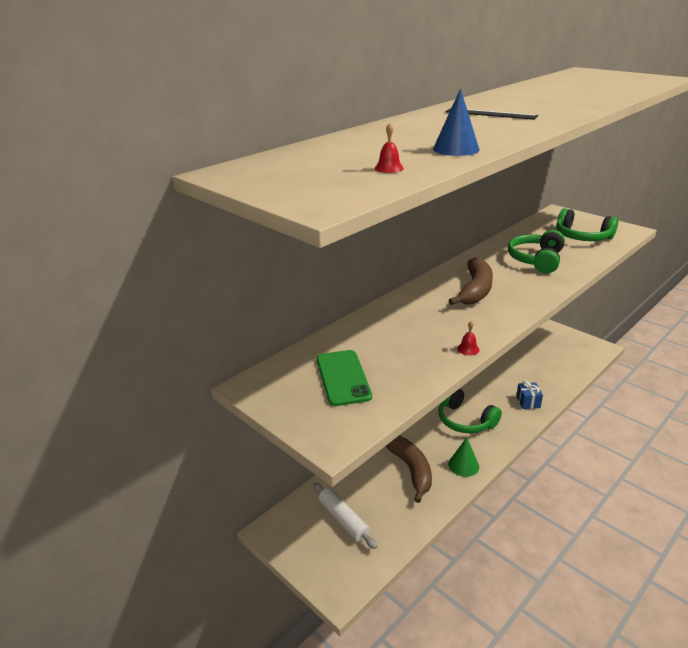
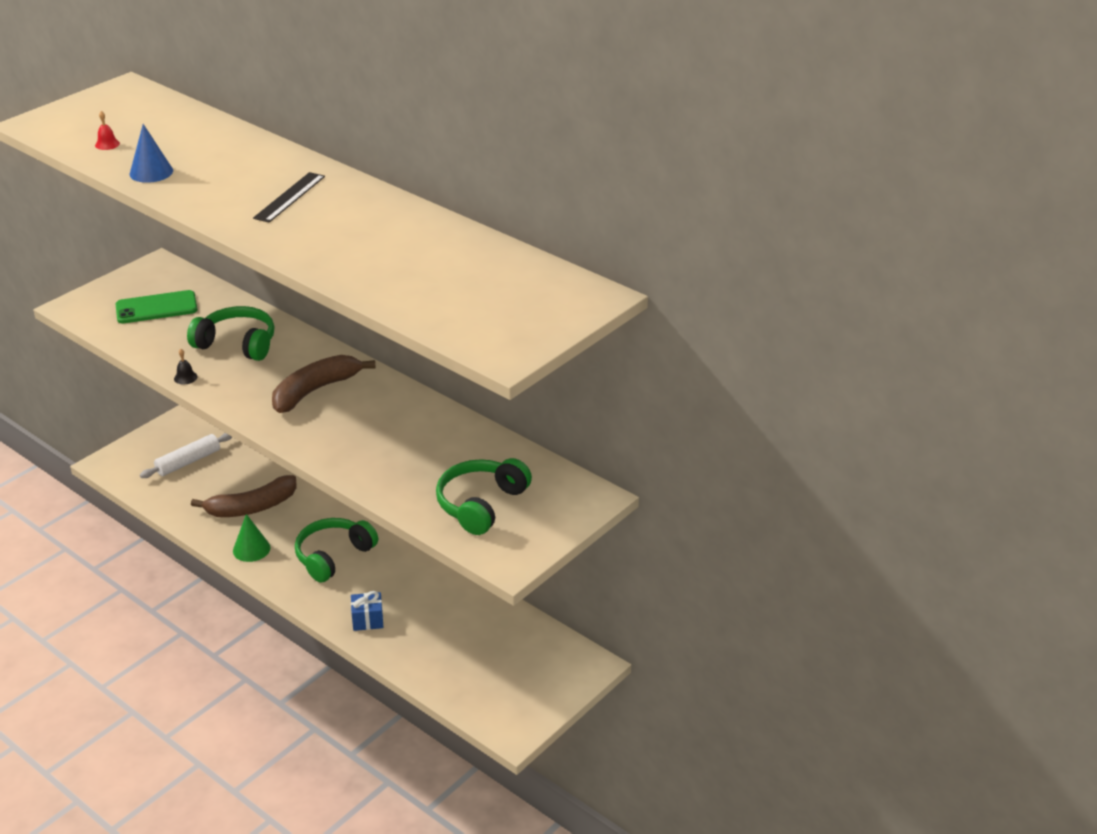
camera: 85 degrees right, 5 degrees up
brown banana [448,257,493,305] -> brown banana turned 120 degrees clockwise [272,355,376,413]
red bell [457,321,479,355] -> black bell [174,349,198,384]
green headphones [508,230,565,273] -> green headphones moved to [187,306,274,361]

